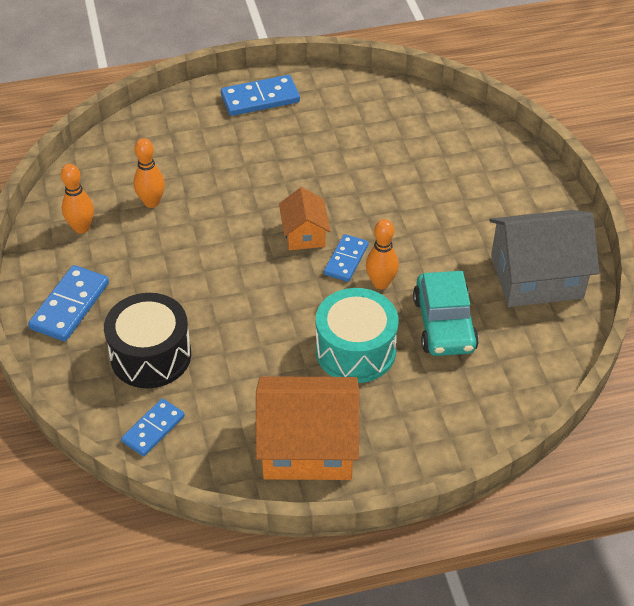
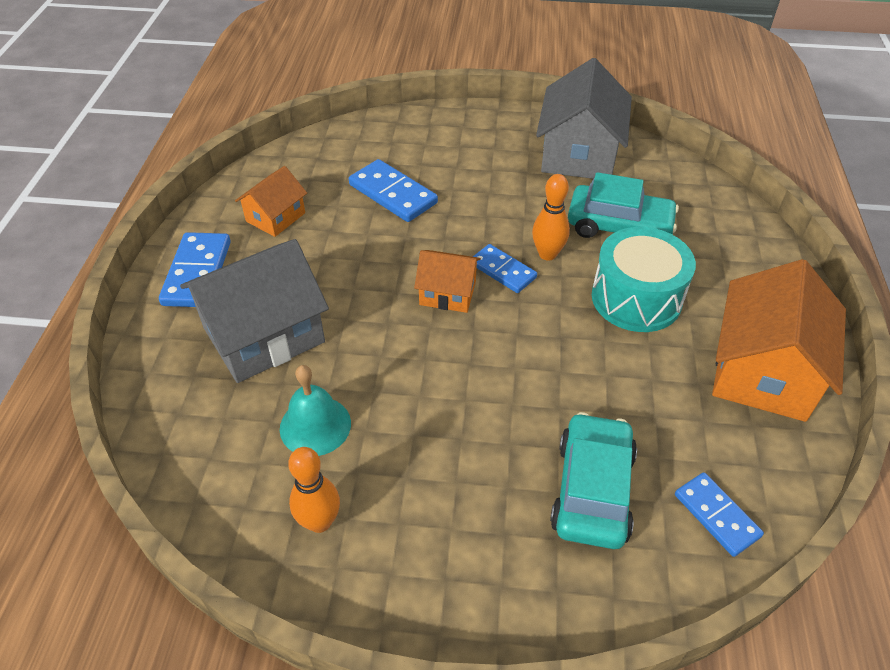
camera: 70 degrees left, 0 degrees up
blue domino [28,265,109,341] -> blue domino moved to [349,159,438,222]
black drum [104,293,191,388] -> turquoise car [550,412,637,549]
orange bowling pin [134,138,165,208] -> turquoise bell [280,365,351,456]
none -> grey house [180,239,329,383]
none -> orange house [235,166,307,237]

